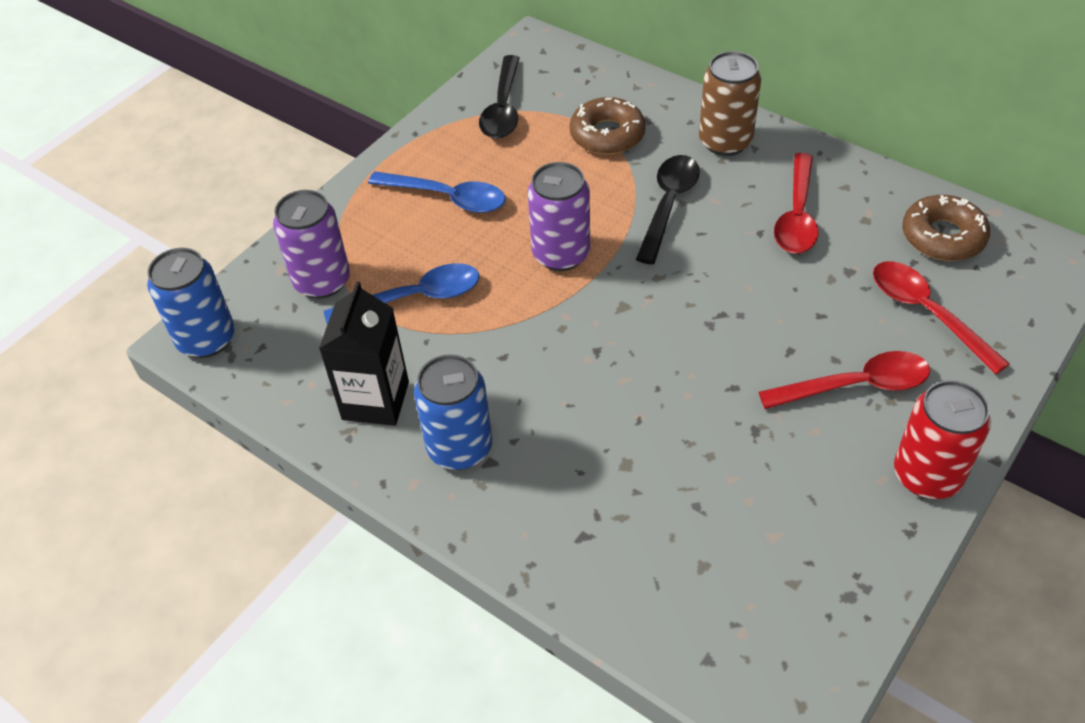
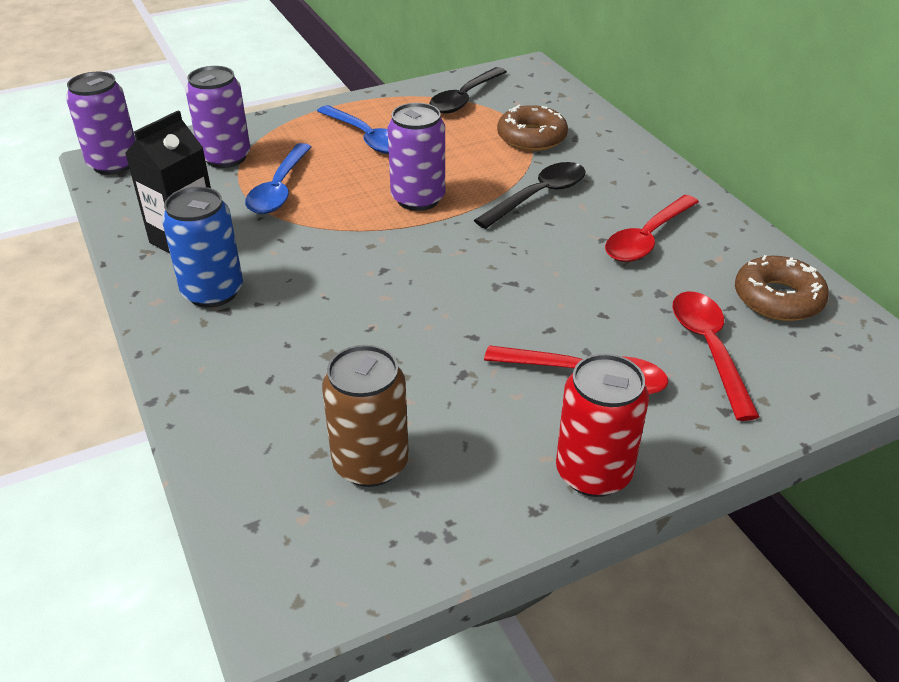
camera: 25 degrees right, 10 degrees down
blue can [147,248,235,358] -> purple can [66,72,136,175]
blue spoon [324,263,479,325] -> blue spoon turned 90 degrees clockwise [245,143,312,214]
brown can [699,51,761,156] -> brown can moved to [322,345,409,487]

